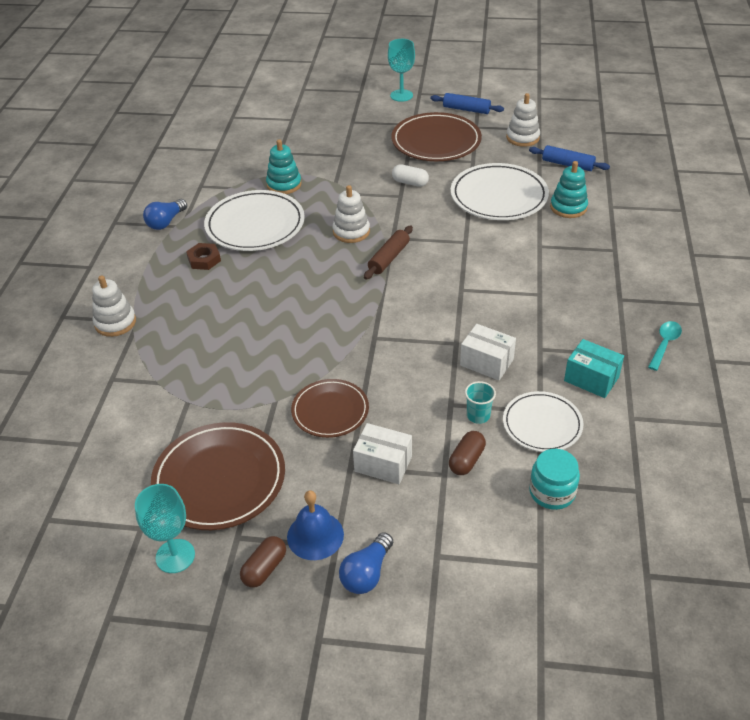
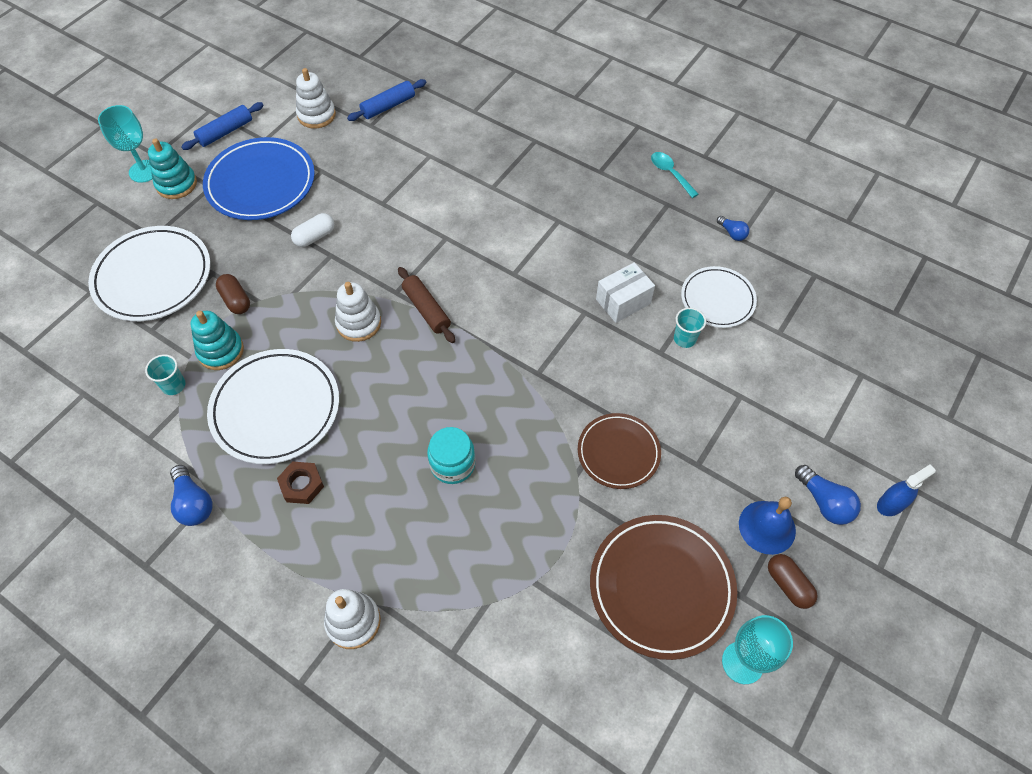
camera: 65 degrees left, 15 degrees up
white box [353,423,412,484] -> none
brown plate [391,112,482,161] -> blue plate [203,137,315,220]
brown capsule [449,431,486,475] -> brown capsule moved to [216,274,250,314]
white plate [451,163,549,220] -> white plate moved to [88,226,211,321]
turquoise jar [529,449,580,510] -> turquoise jar moved to [427,427,476,484]
turquoise stacking toy [550,161,588,218] -> turquoise stacking toy moved to [148,139,197,199]
turquoise box [564,339,624,398] -> none
none -> turquoise cup [145,354,186,395]
none -> blue light bulb [717,216,749,241]
none -> blue spray bottle [877,464,936,516]

